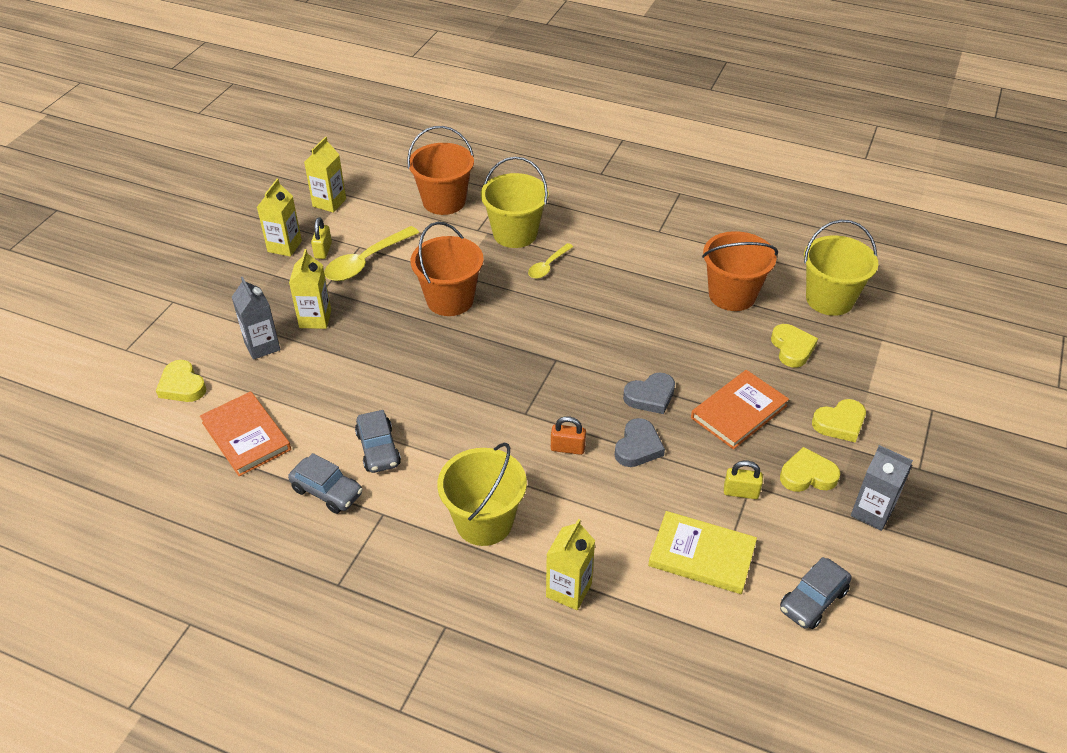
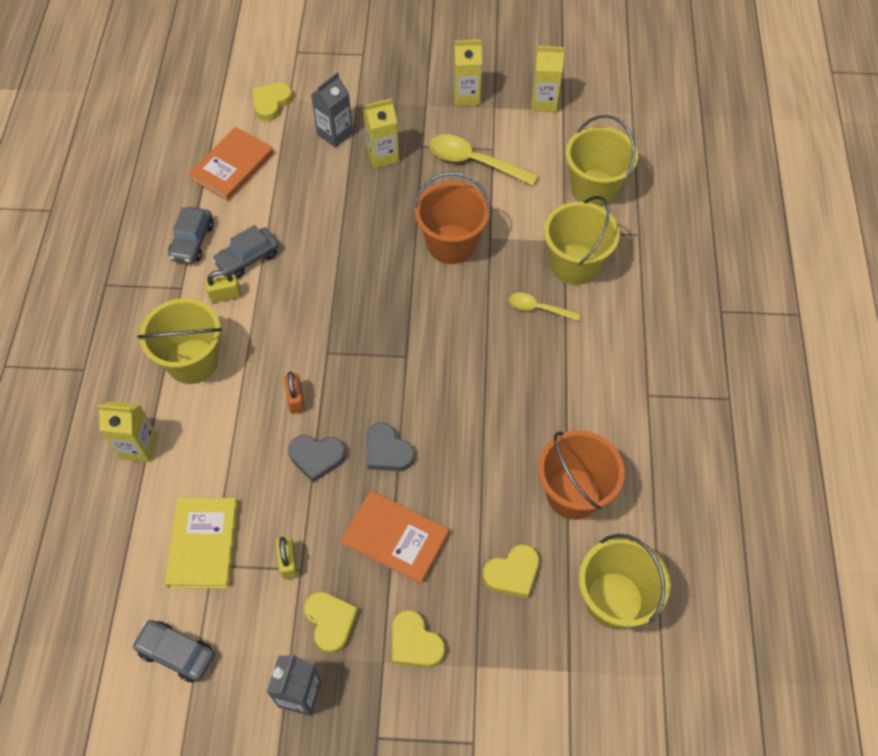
camera: 70 degrees right, 15 degrees up
yellow padlock [311,217,332,259] -> yellow padlock moved to [205,270,241,303]
orange bucket [407,126,474,215] -> yellow bucket [566,115,638,207]

